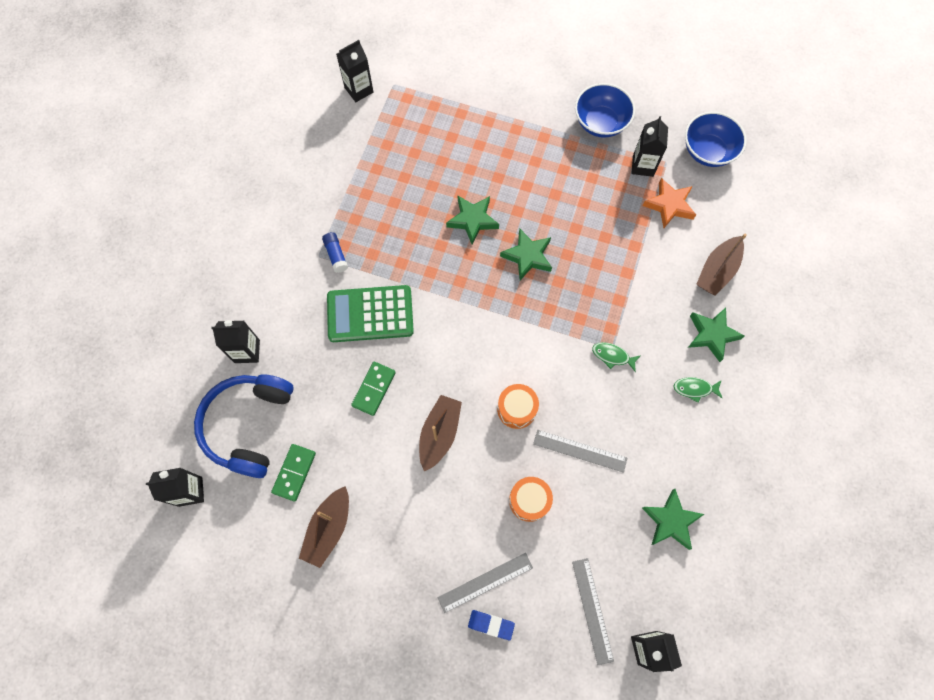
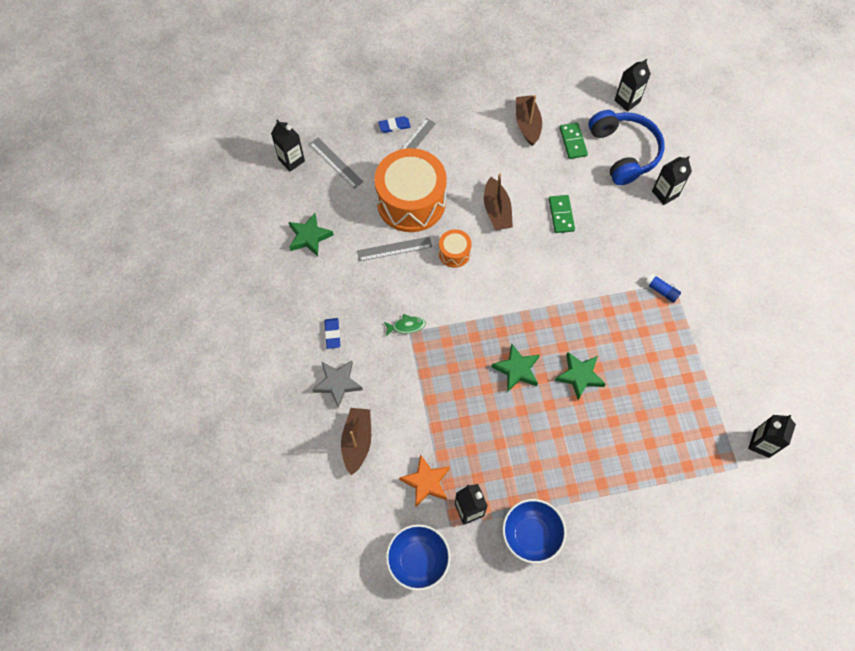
camera: 150 degrees right, 5 degrees down
green calculator [327,285,414,342] -> none
orange drum [509,477,553,522] -> orange drum [374,148,447,232], size x2.21
green fish [673,377,722,403] -> blue eraser [325,318,340,349]
green star [688,308,744,362] -> grey star [312,360,363,408]

